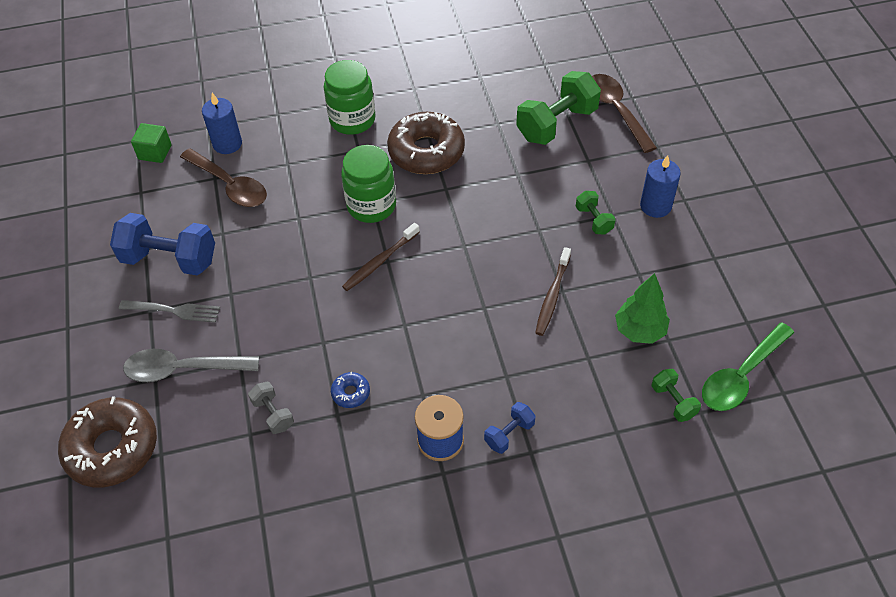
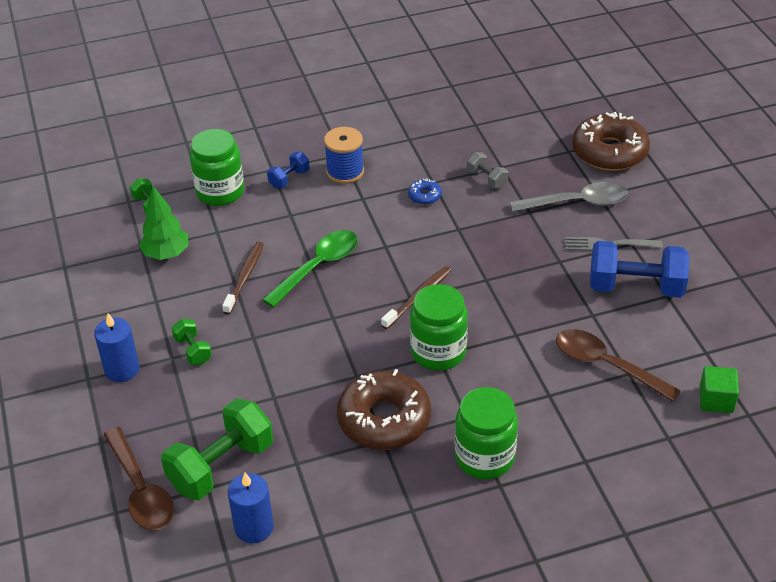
camera: 175 degrees right, 10 degrees down
blue candle [202,93,242,154] -> blue candle moved to [228,473,274,544]
green spoon [702,322,794,411] -> green spoon moved to [262,230,358,308]
none -> green jar [190,129,244,206]

